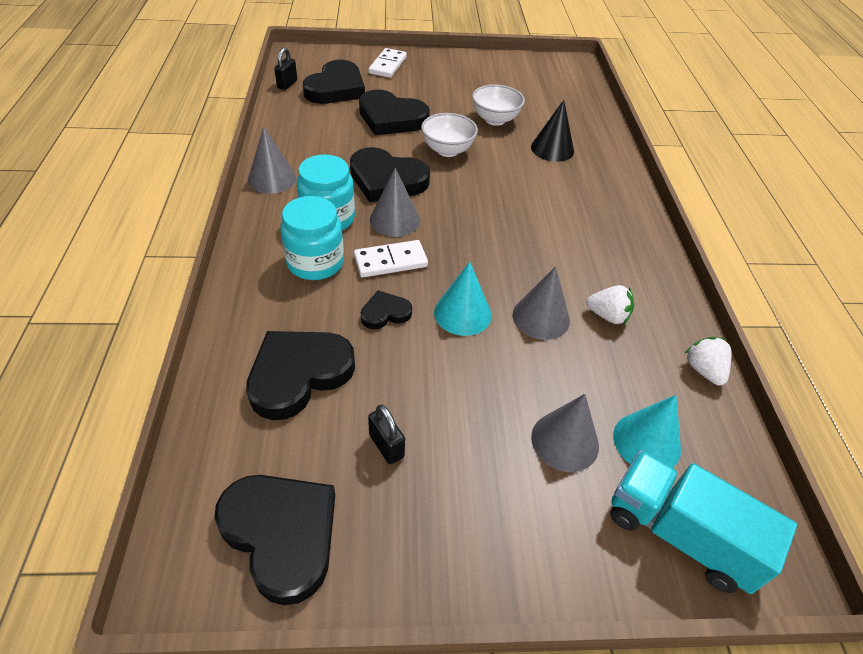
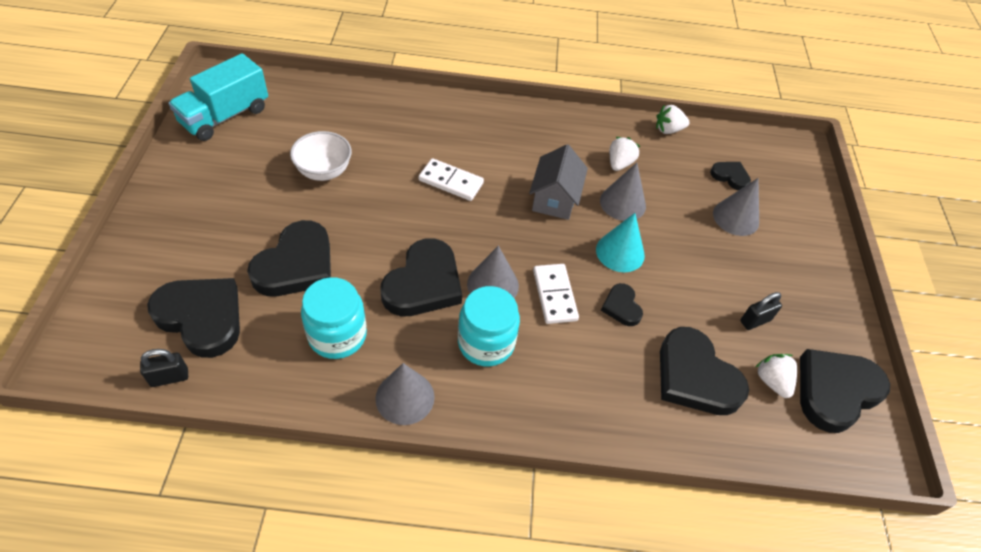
camera: 85 degrees left, 5 degrees up
black padlock [274,47,297,90] -> black padlock turned 45 degrees counterclockwise [140,349,188,387]
turquoise jar [280,196,344,280] -> turquoise jar moved to [301,277,367,359]
white domino [369,48,407,78] -> white domino moved to [419,158,484,201]
white bowl [421,113,478,157] -> none
black cone [531,100,574,162] -> none
turquoise truck [610,450,797,594] -> turquoise truck moved to [168,53,268,141]
turquoise cone [613,395,681,467] -> black heart [710,162,751,190]
none -> grey house [529,144,588,220]
none -> white strawberry [756,354,797,398]

